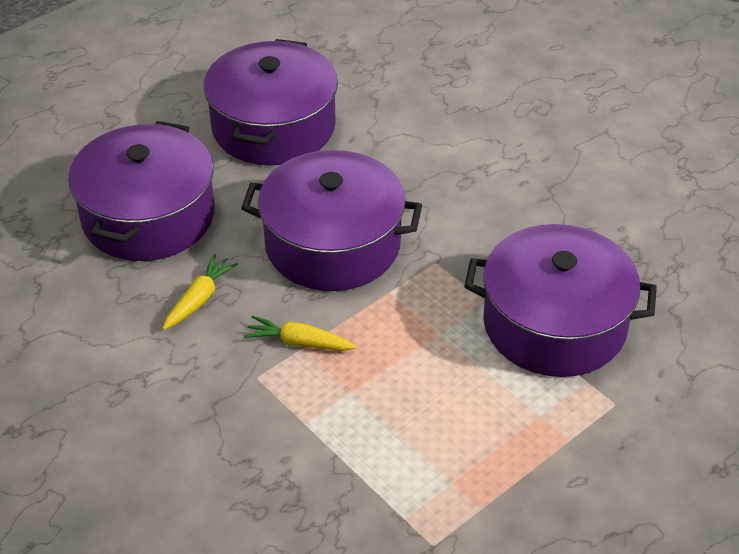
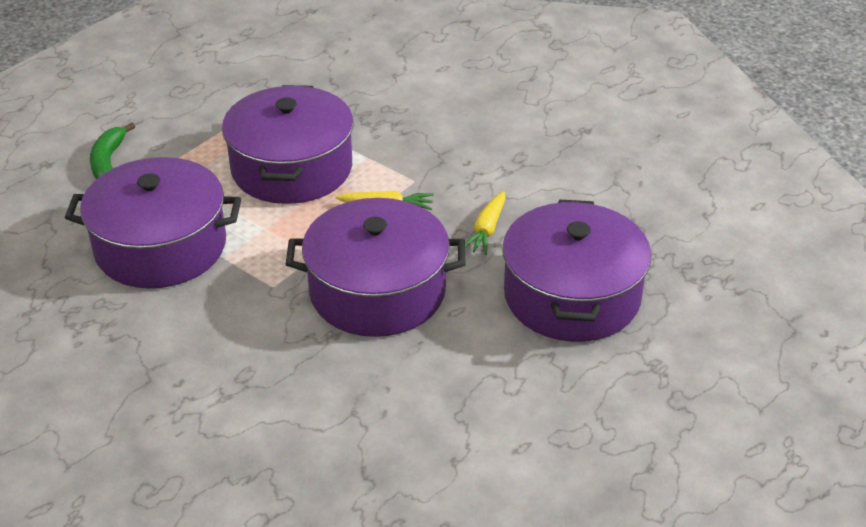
camera: 170 degrees right, 5 degrees down
purple pot [204,39,338,166] -> purple pot moved to [222,85,354,204]
none -> green banana [90,123,135,179]

